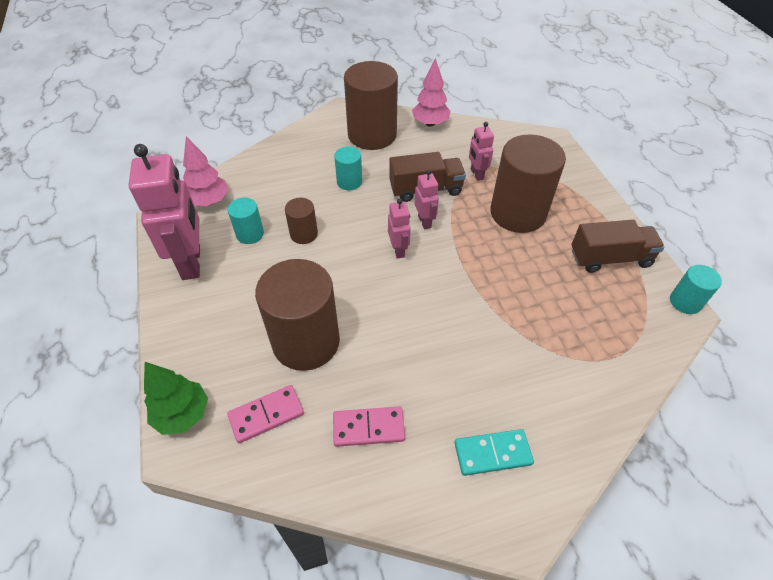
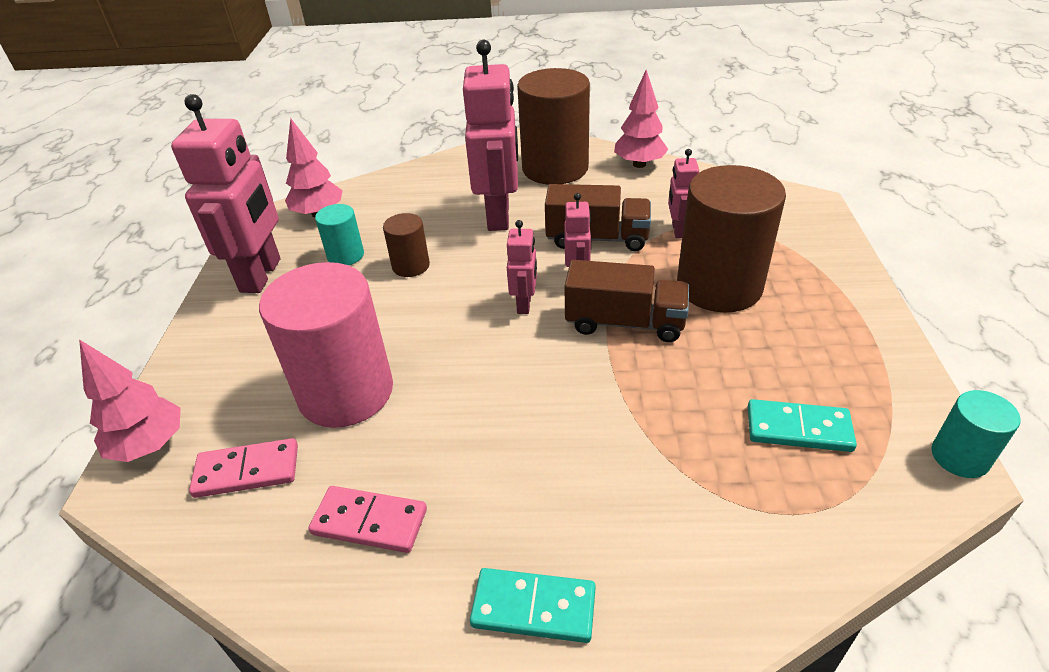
camera: 20 degrees right, 10 degrees down
green tree [144,362,208,435] -> pink tree [79,339,181,462]
brown cylinder [255,259,340,371] -> pink cylinder [259,262,393,428]
turquoise cylinder [334,146,362,190] -> pink robot [463,40,518,231]
brown truck [571,220,665,273] -> brown truck moved to [564,260,689,342]
none -> turquoise domino [748,399,857,452]

